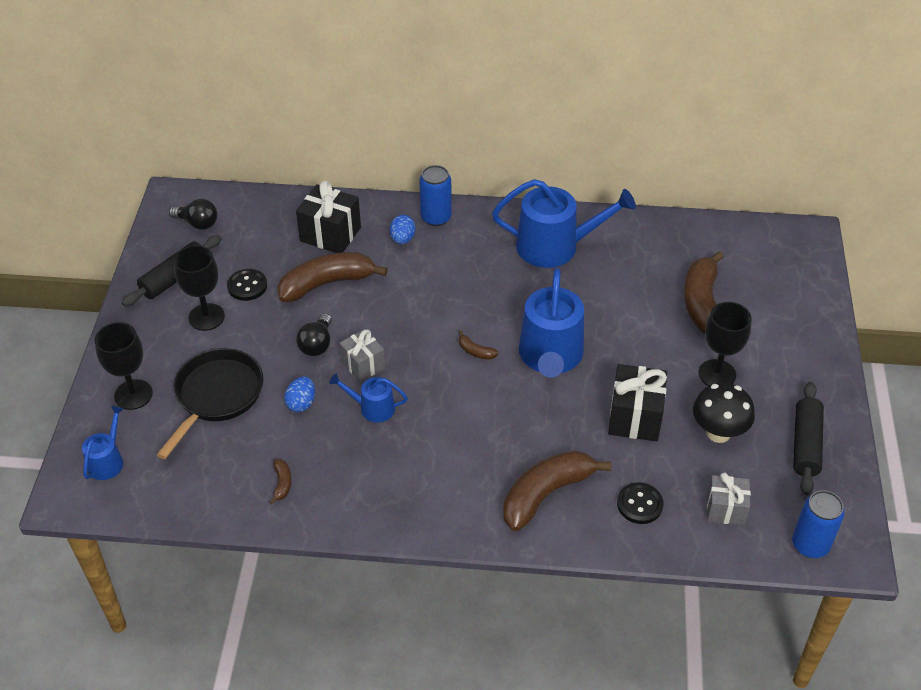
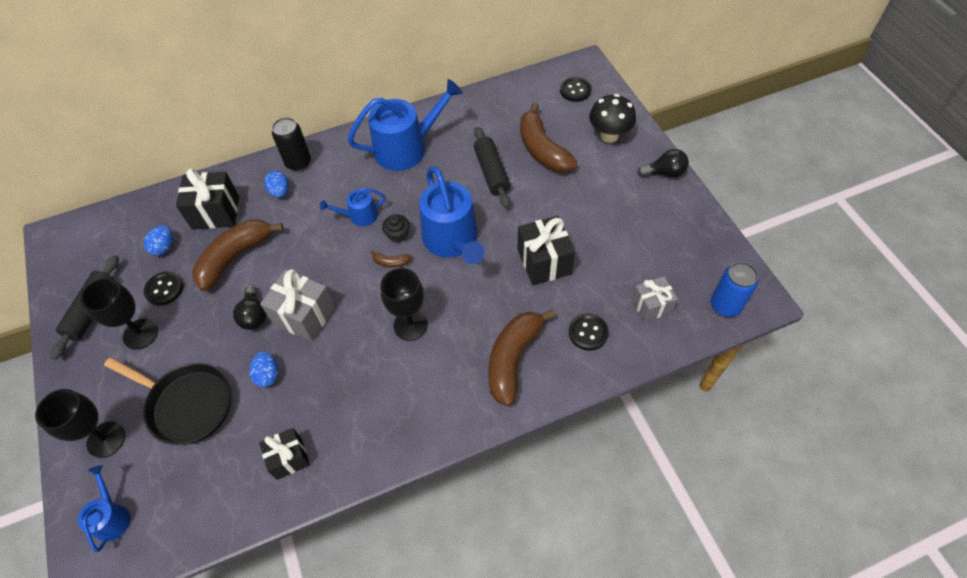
camera: 25 degrees left, 10 degrees up
black pan [157,348,263,459] -> black pan turned 120 degrees clockwise [104,357,231,445]
black light bulb [169,199,217,230] -> black light bulb moved to [637,149,689,177]
brown banana [269,459,292,504] -> black gift [259,428,310,480]
blue watering can [329,373,408,423] -> blue watering can moved to [320,187,386,226]
grey gift [340,329,385,382] -> grey gift [260,269,335,342], size x1.53
blue can [419,165,452,226] -> black can [272,117,311,171]
black mushroom [693,383,755,443] -> black mushroom moved to [589,94,636,143]
black goblet [699,302,751,386] -> black goblet moved to [380,268,428,341]
black rolling pin [793,382,824,495] -> black rolling pin moved to [474,127,510,208]
none -> blue egg [144,225,173,256]
none -> black cupcake [382,214,410,243]
none -> black button [560,77,592,102]

